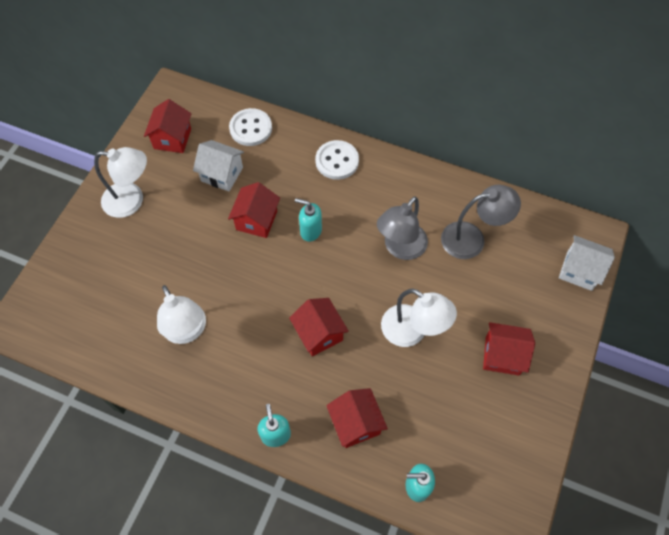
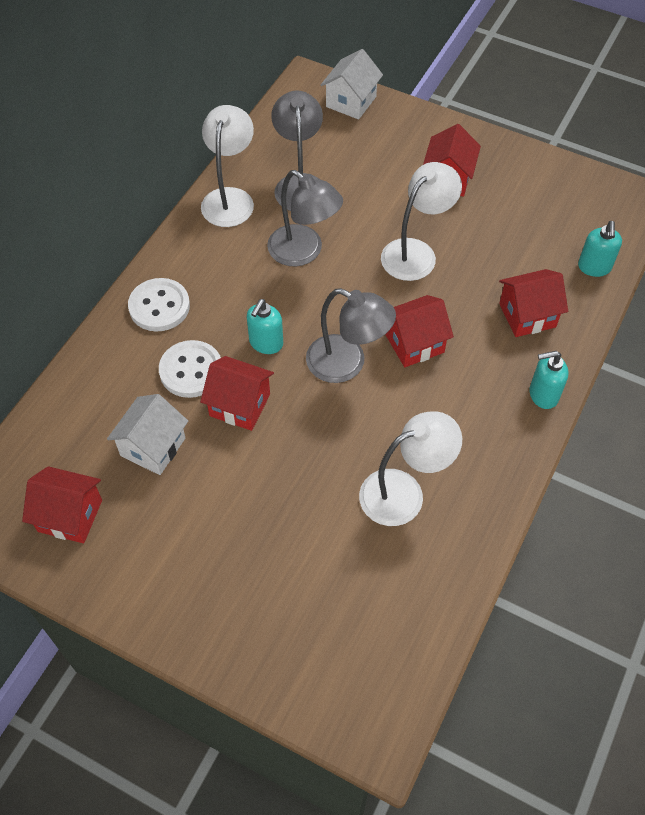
camera: 85 degrees left, 5 degrees down
white lamp [94,147,147,218] -> white lamp moved to [201,105,254,227]
white button [229,108,272,146] -> white button moved to [159,340,221,398]
none -> grey lamp [306,288,396,383]

